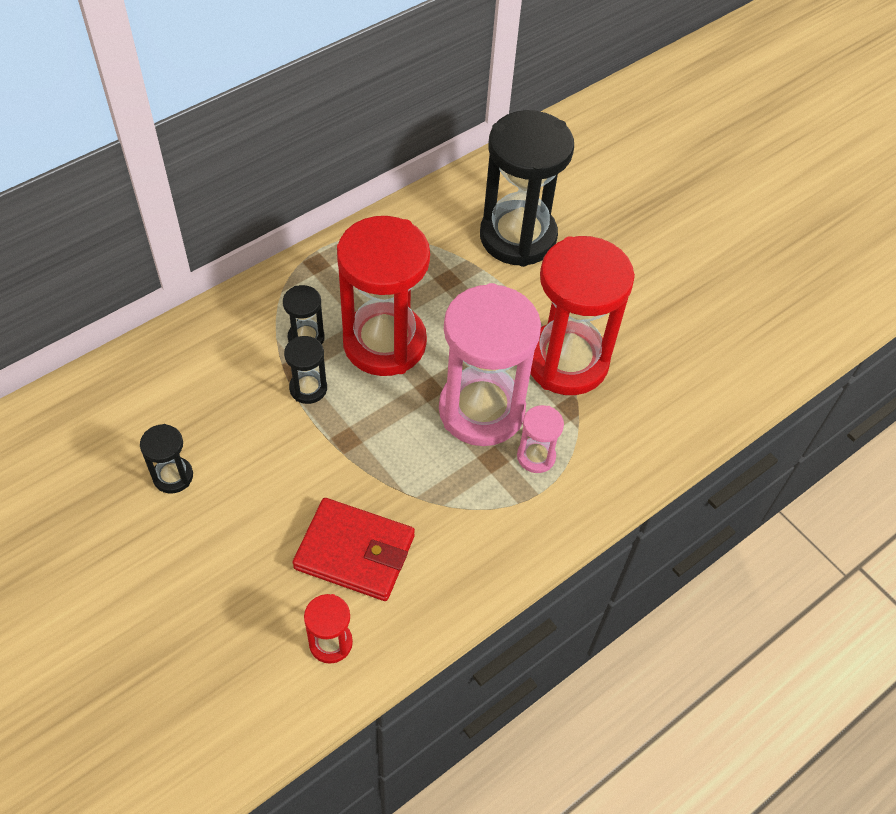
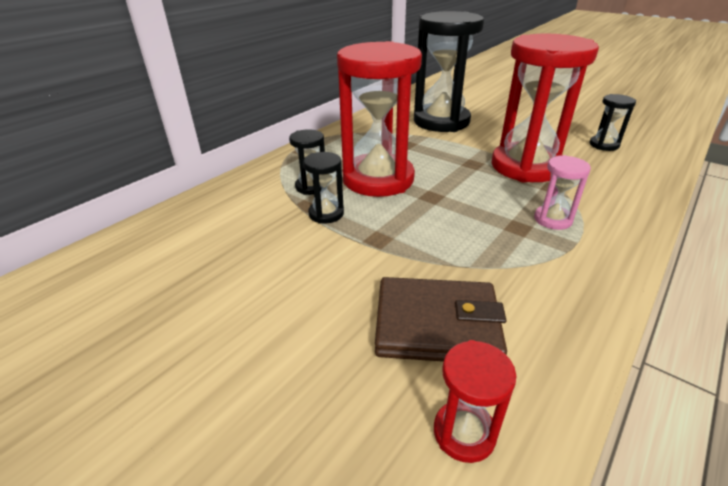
camera: 10 degrees left, 20 degrees down
black hourglass [140,424,193,494] -> black hourglass moved to [589,94,636,151]
red wallet [293,498,415,601] -> brown wallet [375,277,507,362]
pink hourglass [439,283,541,446] -> none

